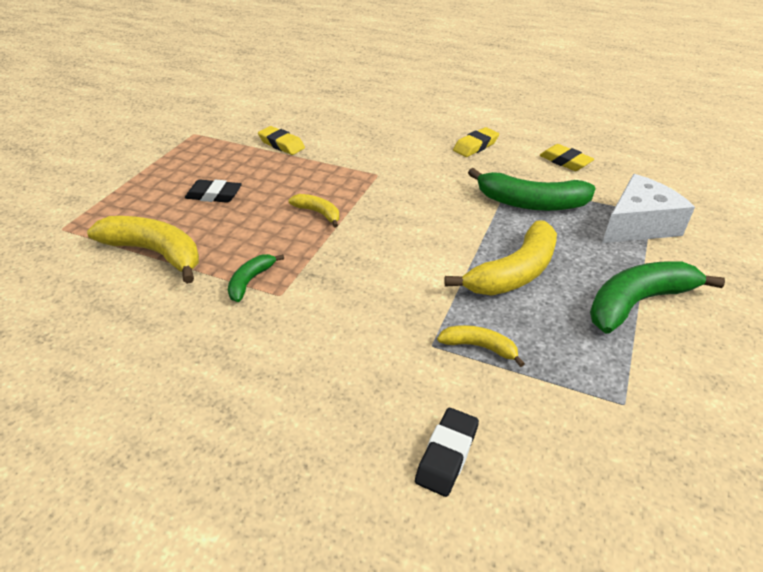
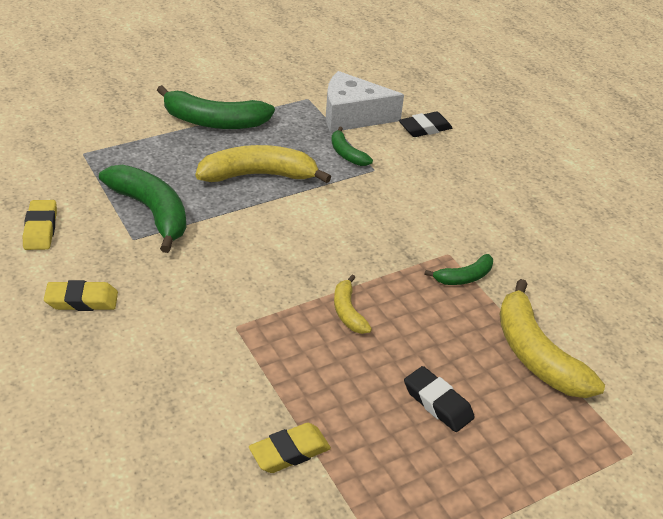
camera: 145 degrees left, 0 degrees up
yellow eraser [258,126,305,155] -> yellow eraser turned 75 degrees clockwise [249,423,331,473]
yellow banana [437,325,525,367] -> green banana [331,127,373,166]
white cheese [602,174,695,243] -> white cheese moved to [326,71,404,132]

